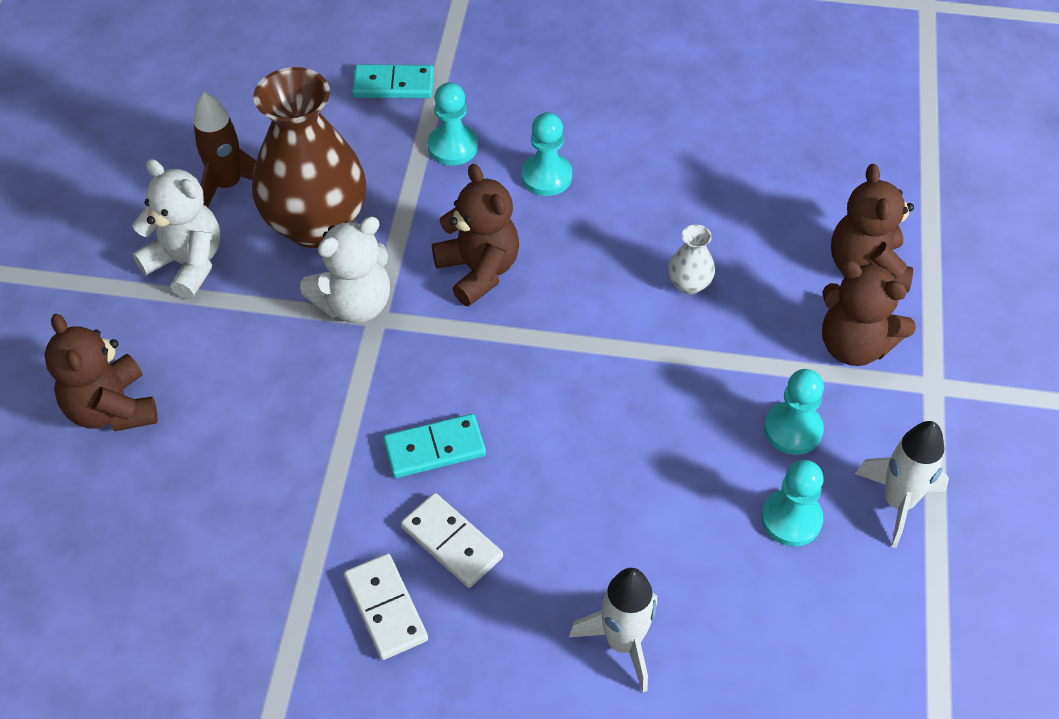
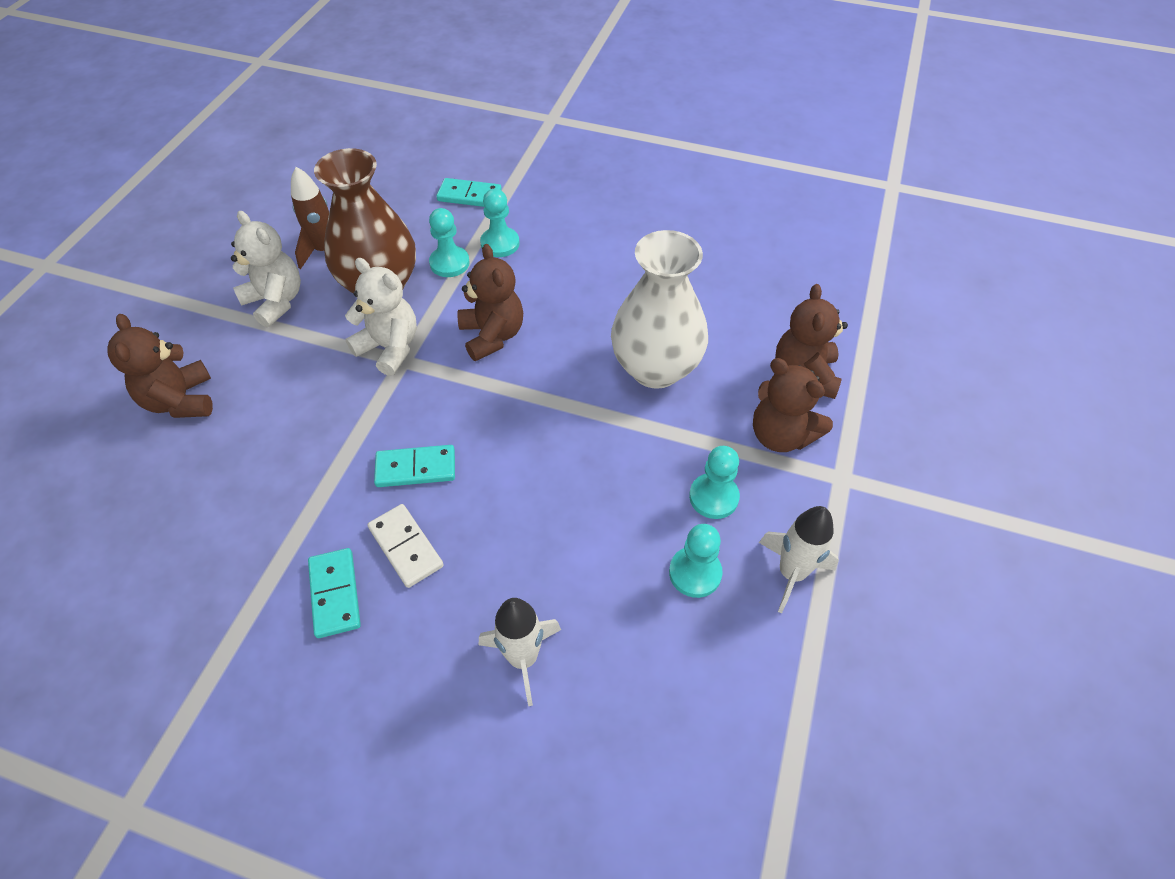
camera: 10 degrees right, 0 degrees up
white teddy bear [300,217,390,323] -> white teddy bear turned 120 degrees counterclockwise [345,258,417,376]
white domino [344,553,428,660] -> turquoise domino [308,548,361,638]
turquoise pawn [521,112,572,196] -> turquoise pawn moved to [429,208,470,277]
white vase [668,225,715,295] -> white vase [611,230,708,389], size x2.46

